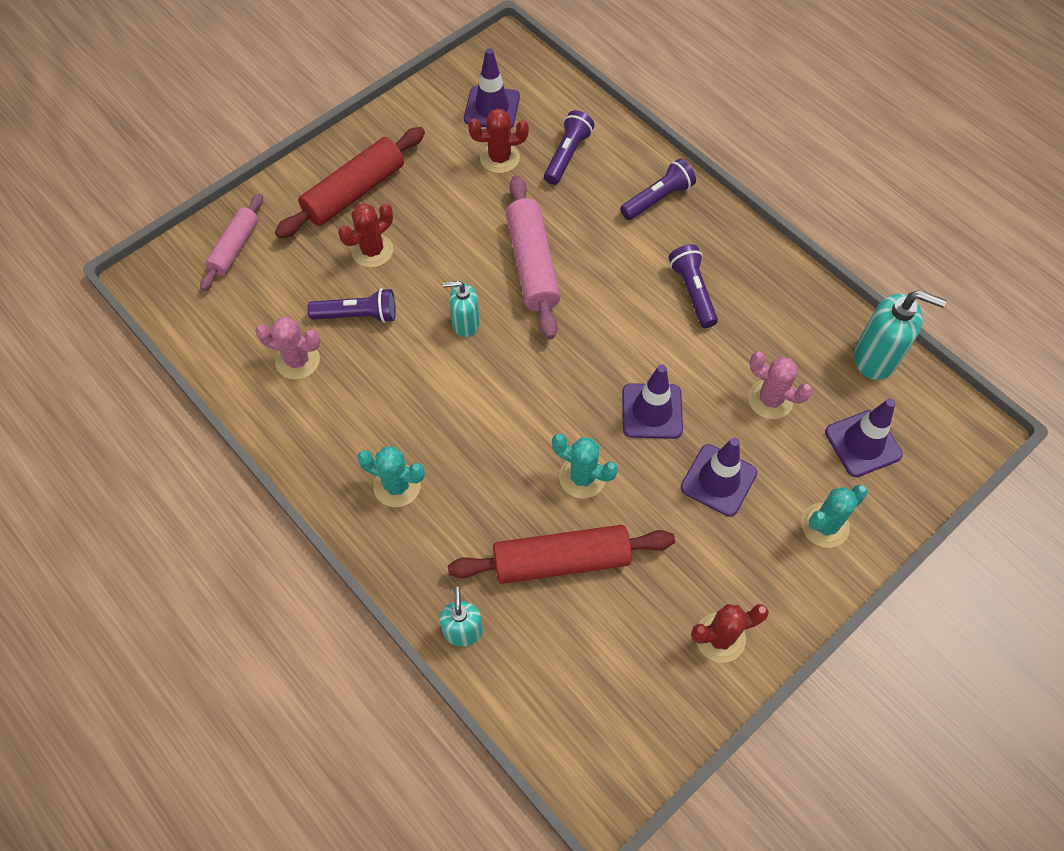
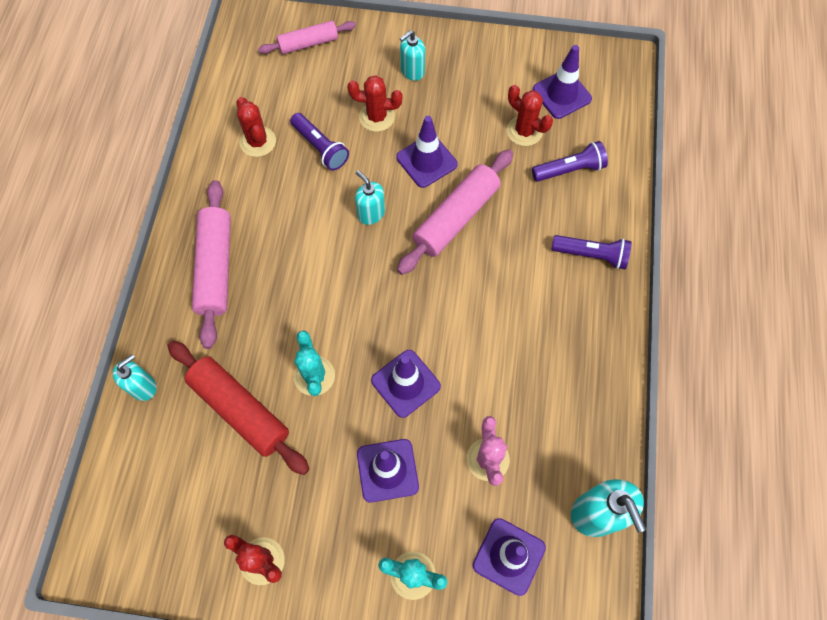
camera: 50 degrees right, 5 degrees up
pink cactus [255,317,320,380] -> red cactus [236,97,276,157]
red rolling pin [275,127,425,238] -> turquoise soap dispenser [400,30,425,81]
turquoise cactus [357,446,425,507] -> pink rolling pin [192,180,231,349]
purple flashlight [669,244,718,328] -> none
none -> purple traffic cone [396,116,458,188]

